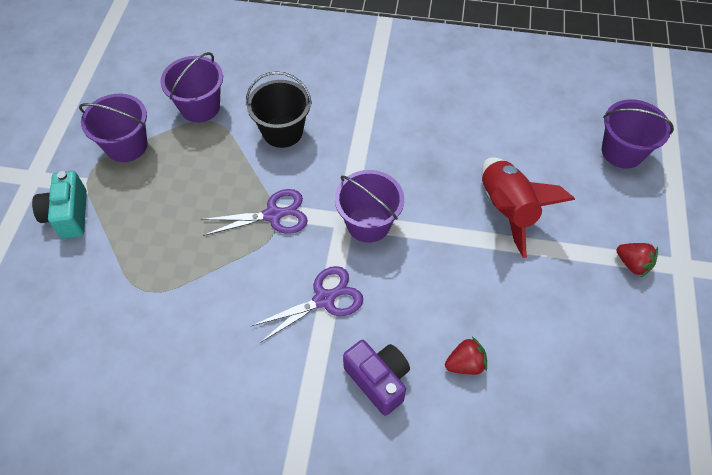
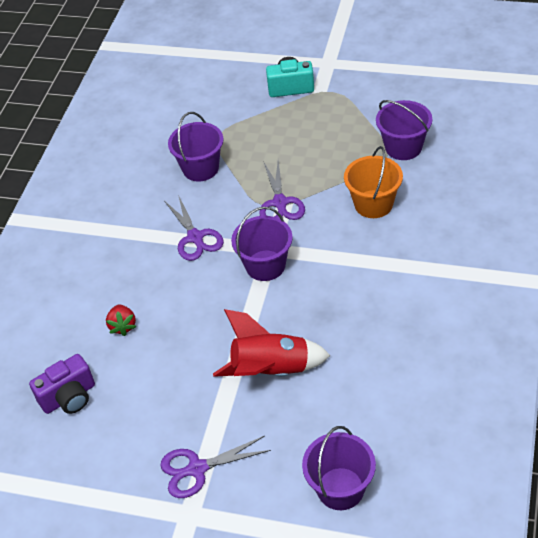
camera: 100 degrees right, 10 degrees down
purple bucket [79,94,148,162] -> purple bucket moved to [168,112,223,182]
black bucket [246,71,312,148] -> orange bucket [344,146,403,218]
purple camera [343,340,410,416] -> purple camera moved to [29,354,95,414]
red strawberry [616,243,658,278] -> purple scissors [160,436,271,498]

